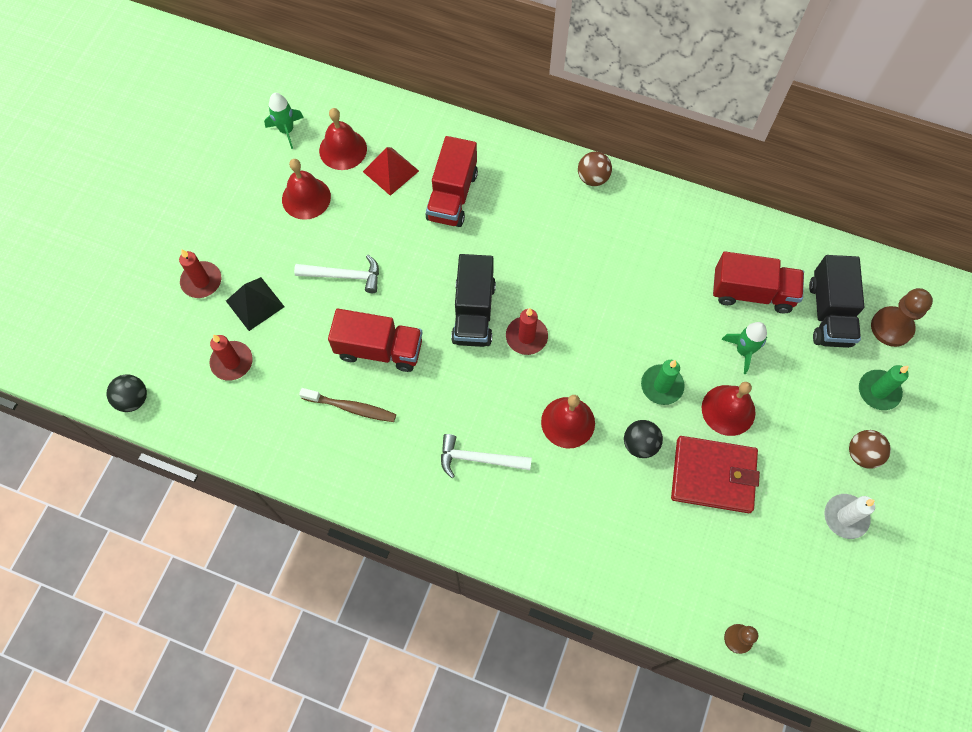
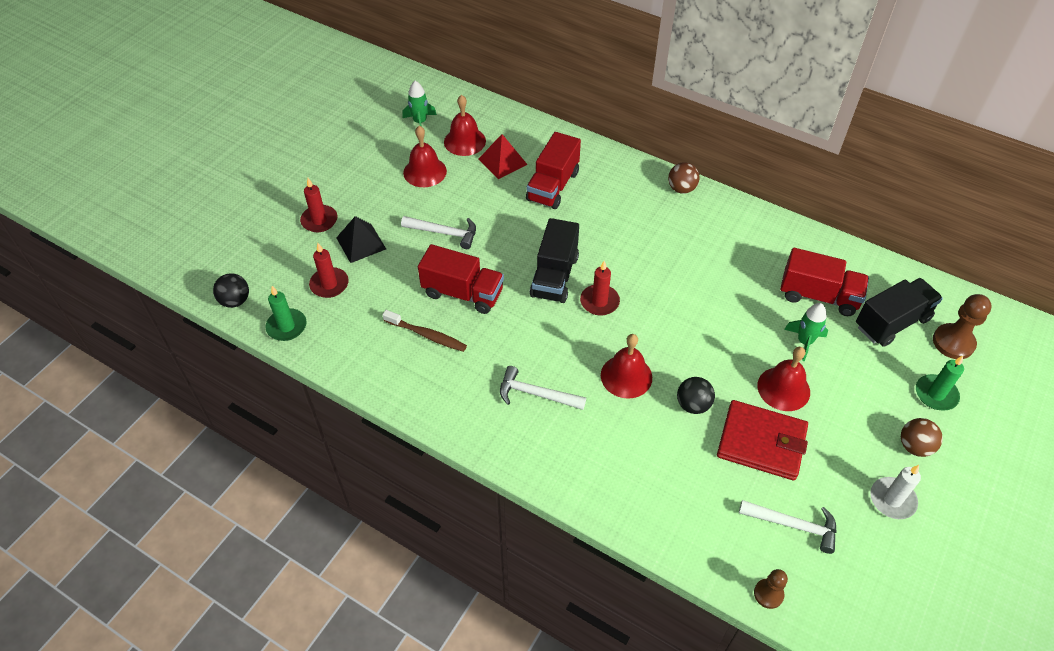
camera: 10 degrees right, 15 degrees down
green candle [641,360,685,405] -> green candle moved to [266,286,306,341]
black truck [809,255,864,348] -> black truck turned 135 degrees counterclockwise [856,278,943,347]
none -> white hammer [739,500,837,554]

